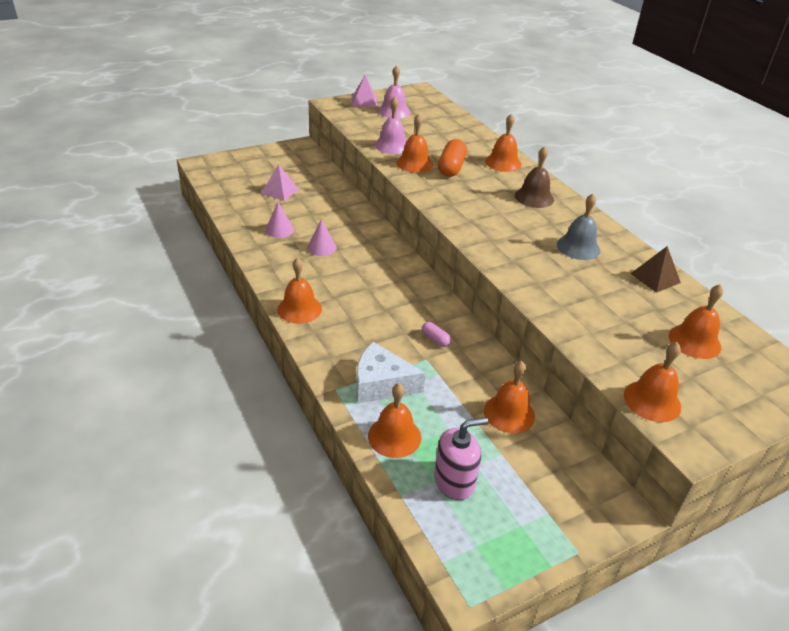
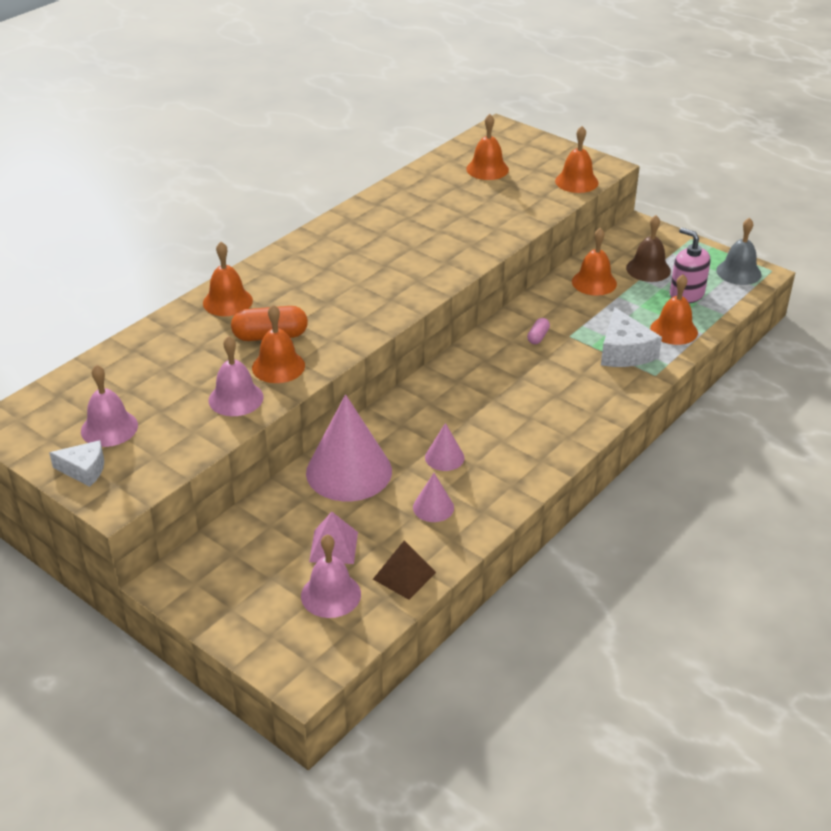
camera: 110 degrees left, 0 degrees up
orange bell [277,258,322,324] -> none
pink pyramid [352,75,377,107] -> white cheese [49,440,104,487]
brown bell [515,146,554,208] -> brown bell moved to [626,215,671,282]
grey bell [557,194,600,260] -> grey bell moved to [716,218,761,285]
brown pyramid [630,246,681,293] -> brown pyramid moved to [373,540,436,600]
none -> pink bell [301,534,361,618]
none -> pink cone [306,394,392,501]

